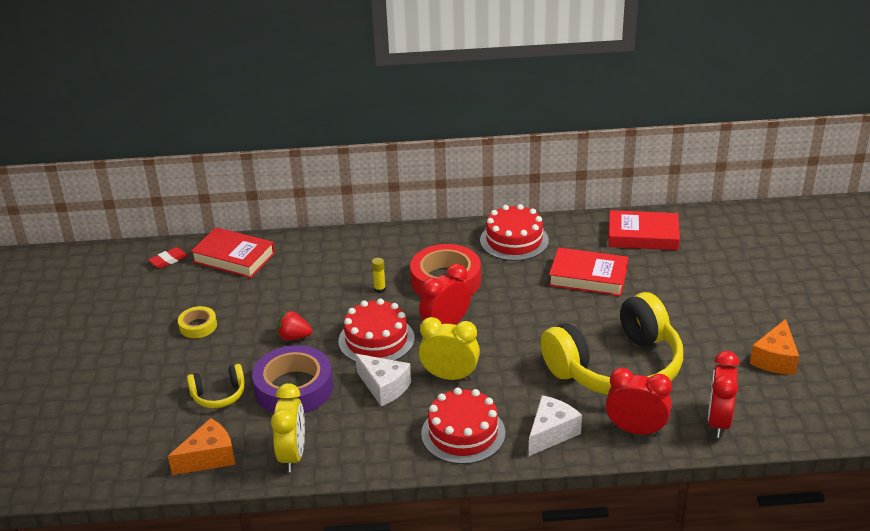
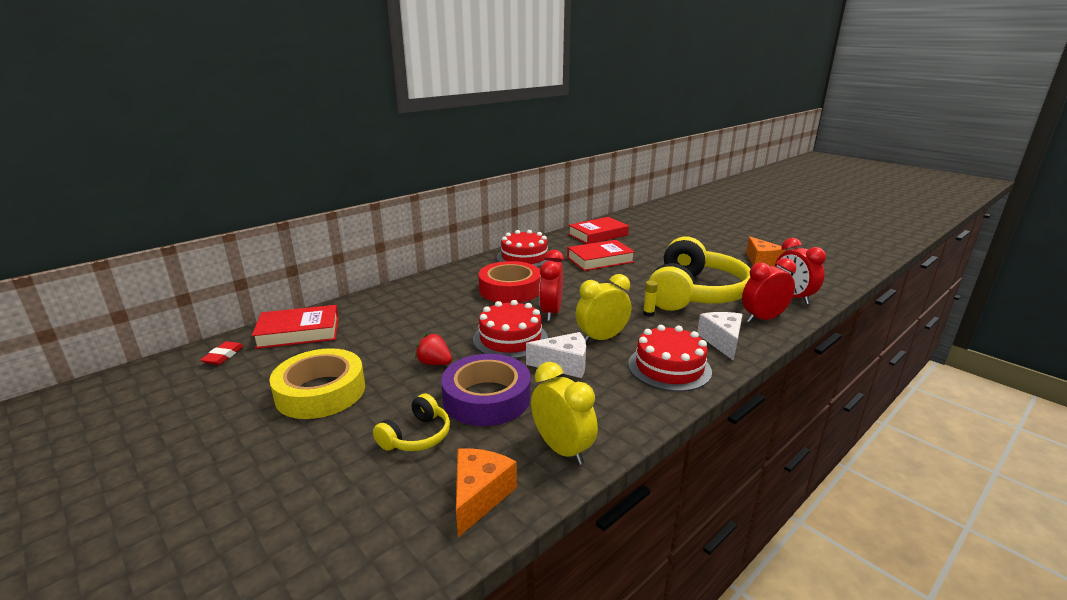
camera: 40 degrees left, 10 degrees down
yellow tape [178,306,217,338] -> yellow tape [269,348,365,419], size x1.95
red strawberry [277,311,312,341] -> red strawberry turned 60 degrees clockwise [415,334,452,365]
yellow glue stick [372,258,386,293] -> yellow glue stick moved to [643,280,658,317]

